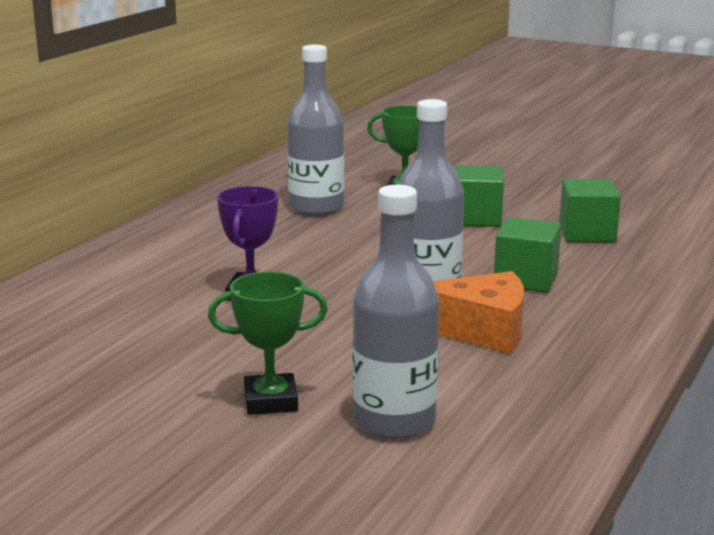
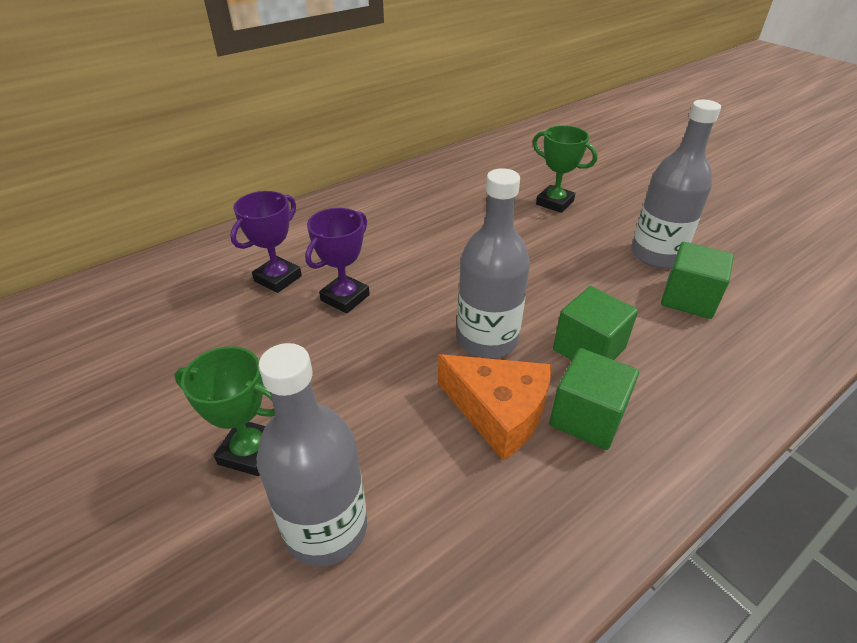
camera: 25 degrees right, 20 degrees up
grey bottle [287,45,344,216] -> grey bottle moved to [631,100,721,268]
green cube [454,165,504,227] -> green cube moved to [549,348,639,450]
none -> purple trophy [230,191,302,293]

